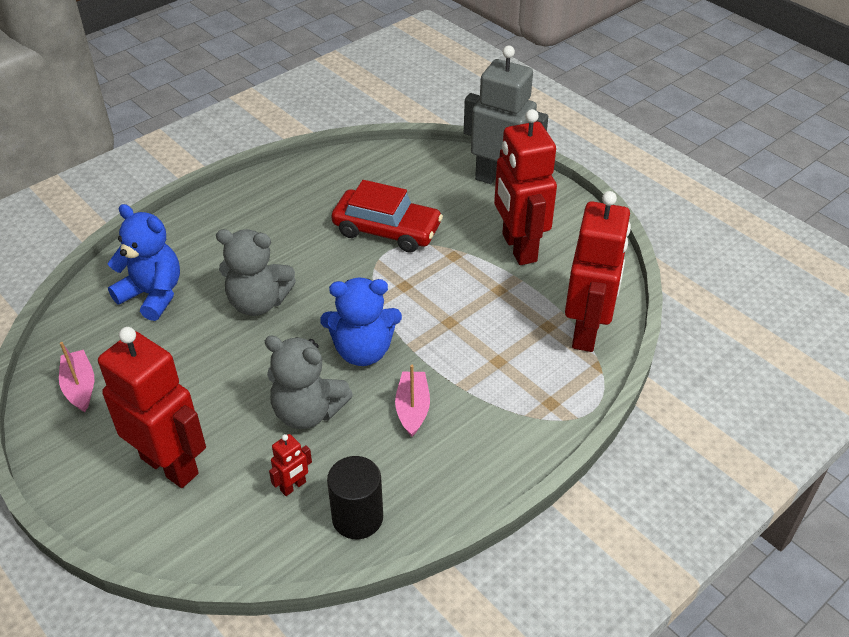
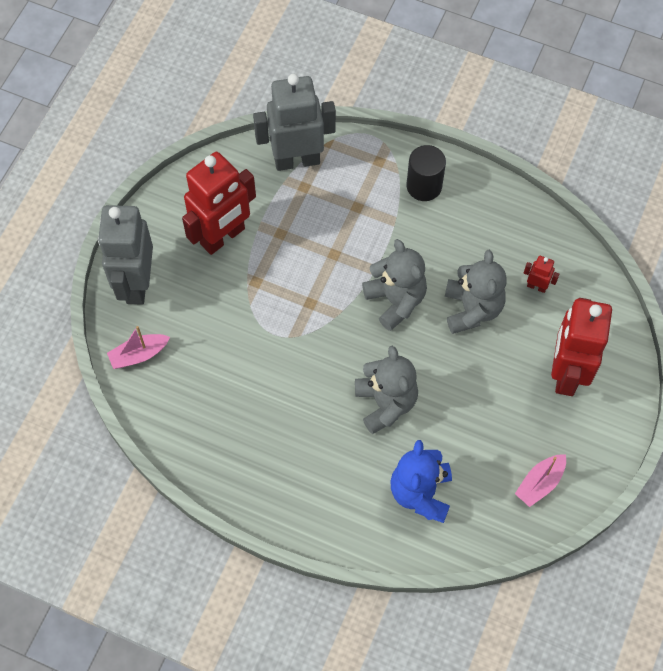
camera: 115 degrees left, 20 degrees up
blue teddy bear [320,278,402,366] -> grey teddy bear [362,239,427,331]
black cylinder [327,456,383,539] -> black cylinder moved to [406,145,446,201]
red car [331,180,443,253] -> none
pink boat [395,365,430,437] -> pink boat moved to [107,326,170,369]
red robot [565,191,631,352] -> grey robot [253,74,336,171]

